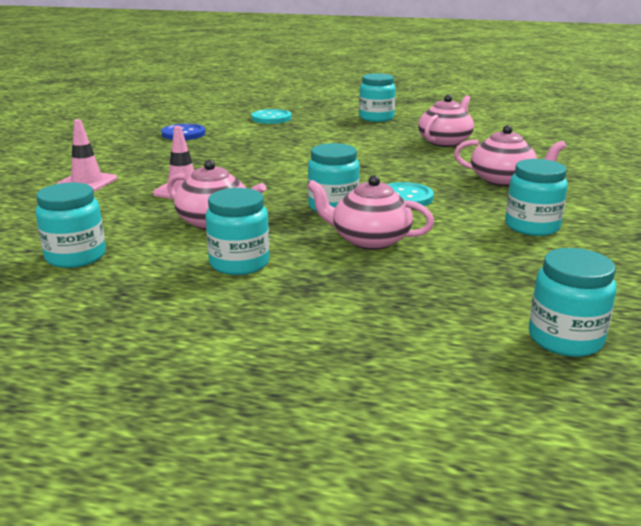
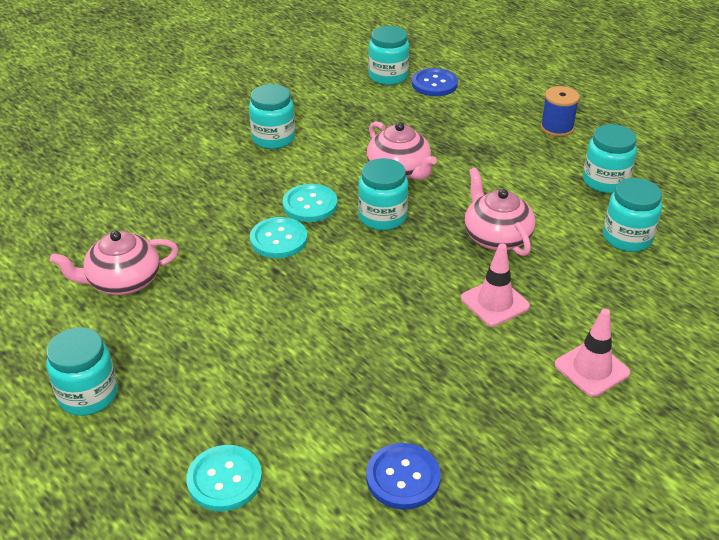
camera: 145 degrees left, 15 degrees up
turquoise jar [205,188,270,275] -> turquoise jar moved to [583,124,637,193]
pink teapot [454,125,566,186] -> none
none -> turquoise button [250,217,307,258]
none -> blue button [412,68,458,96]
none -> blue spool [540,86,580,137]

